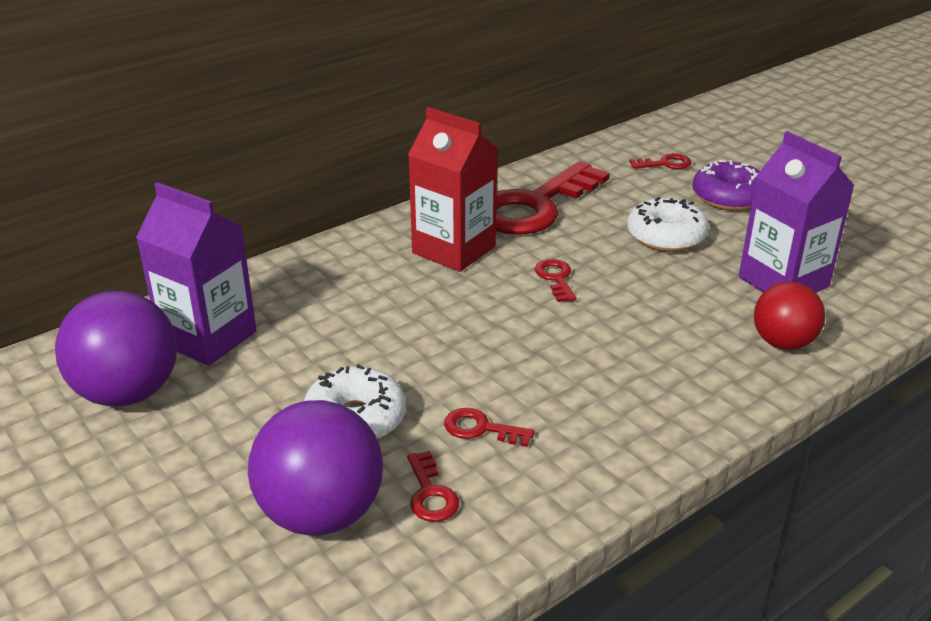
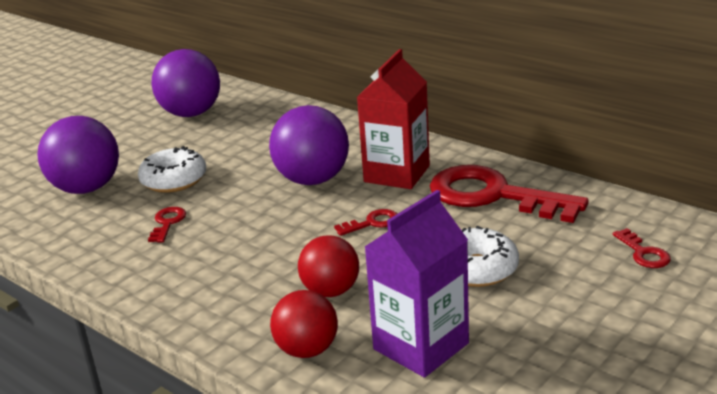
camera: 80 degrees right, 5 degrees down
purple carton [136,182,256,366] -> none
red key [407,451,459,522] -> none
purple donut [693,160,760,211] -> none
none -> purple ball [269,105,349,185]
none -> red ball [298,235,359,297]

